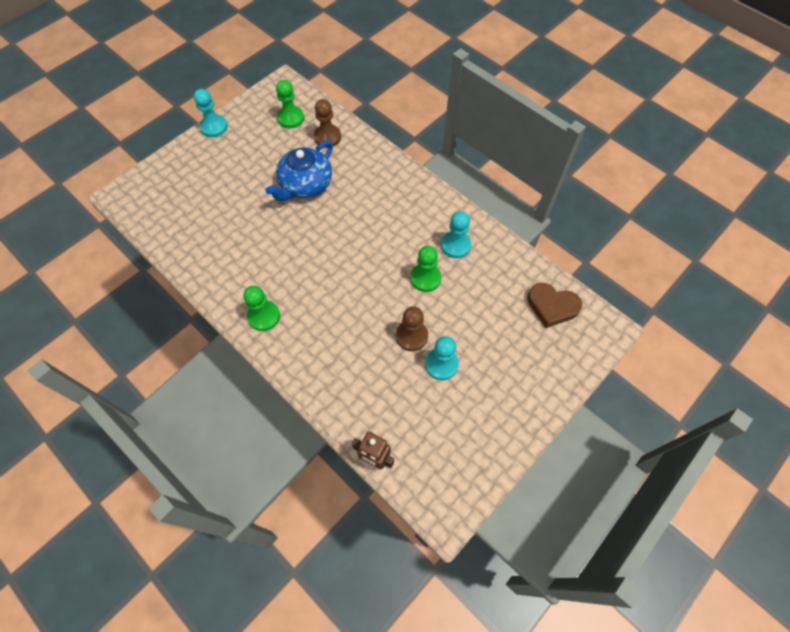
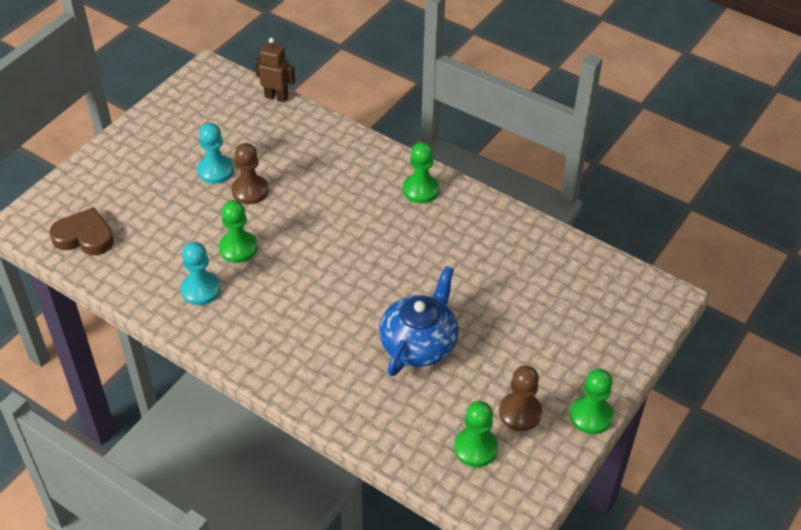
camera: 170 degrees right, 15 degrees down
turquoise pawn [194,89,228,137] -> green pawn [570,369,613,434]
brown pawn [314,99,341,148] -> brown pawn moved to [499,366,542,431]

